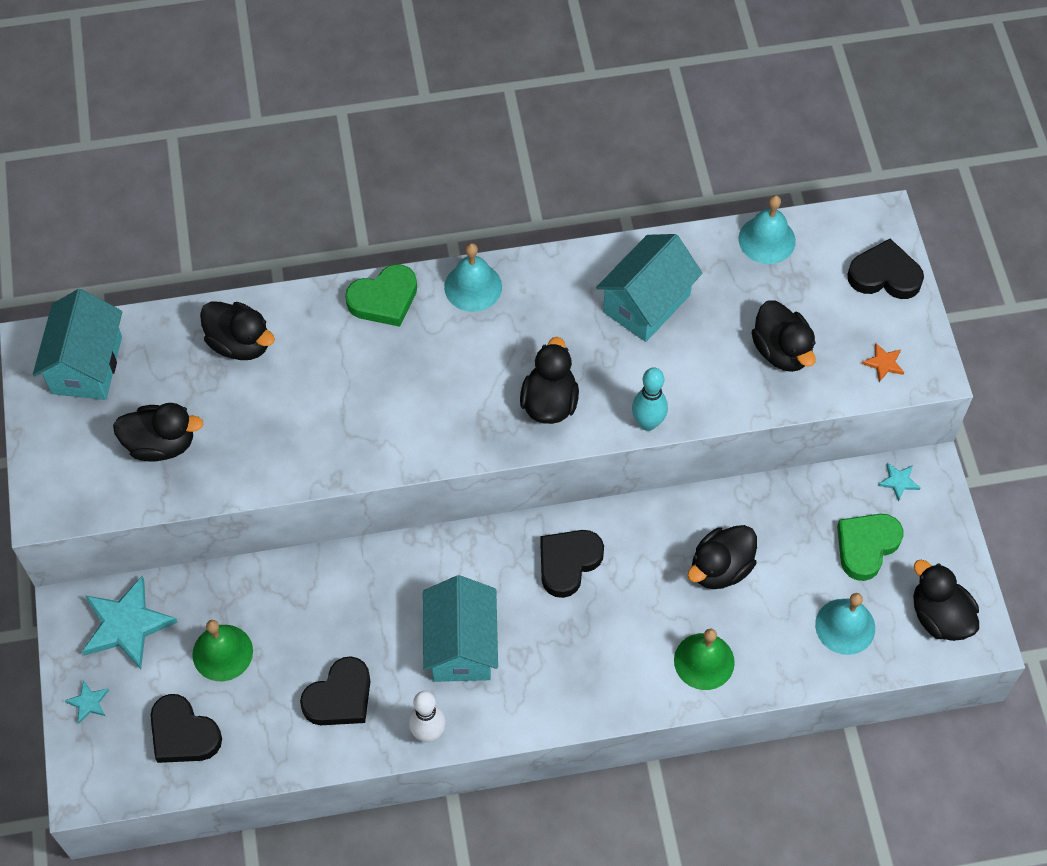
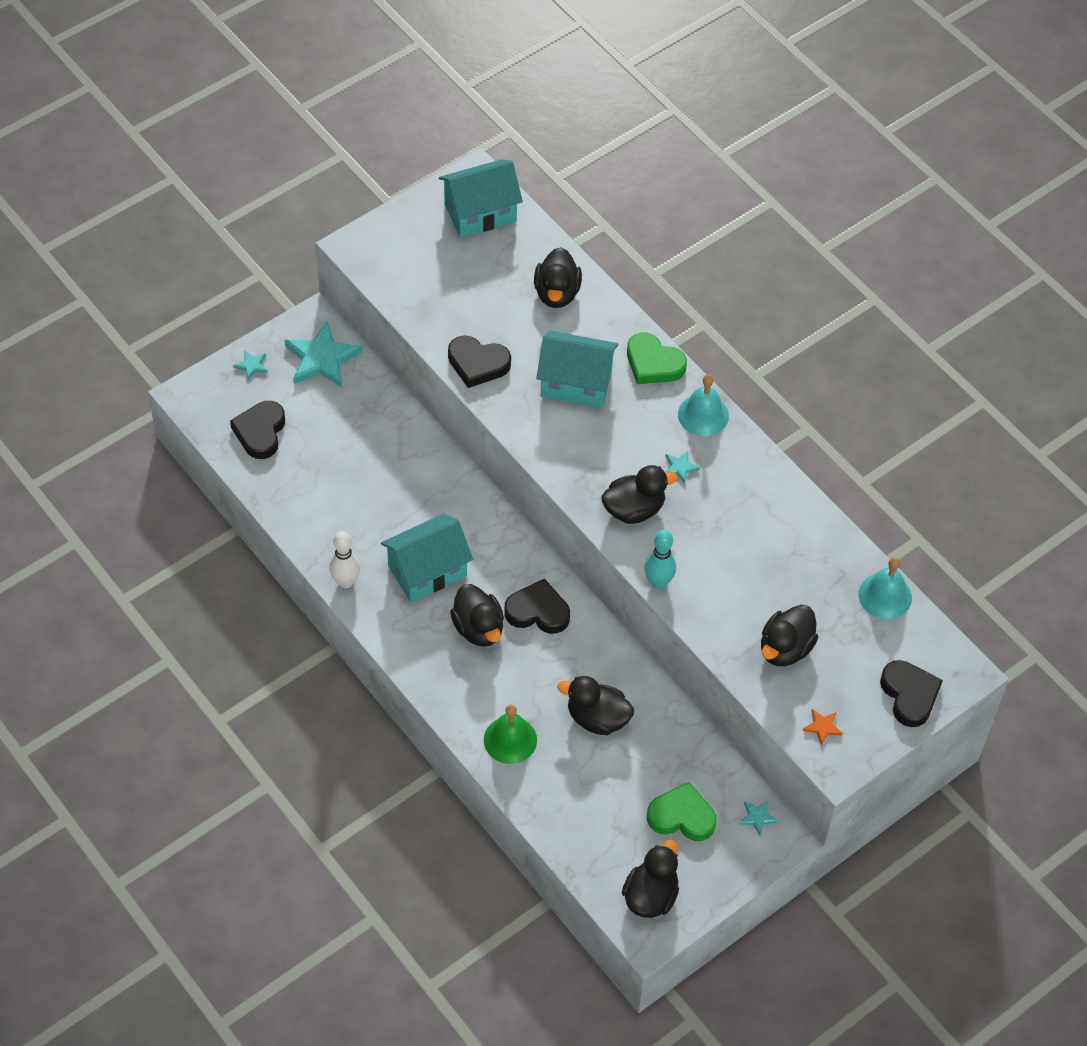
camera: 60 degrees right, 5 degrees down
black duck [113,403,203,462] -> black duck moved to [450,584,504,647]
green bell [192,620,253,681] -> none
black heart [300,656,371,725] -> black heart moved to [448,335,511,388]
turquoise house [596,234,702,342] -> turquoise house moved to [536,331,618,408]
turquoise bell [815,593,875,655] -> none
none -> turquoise star [665,451,700,484]

